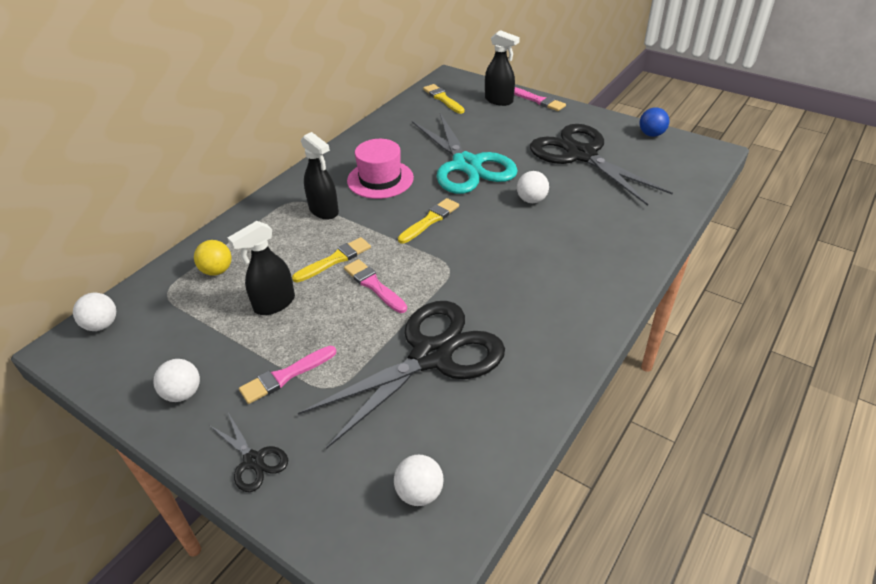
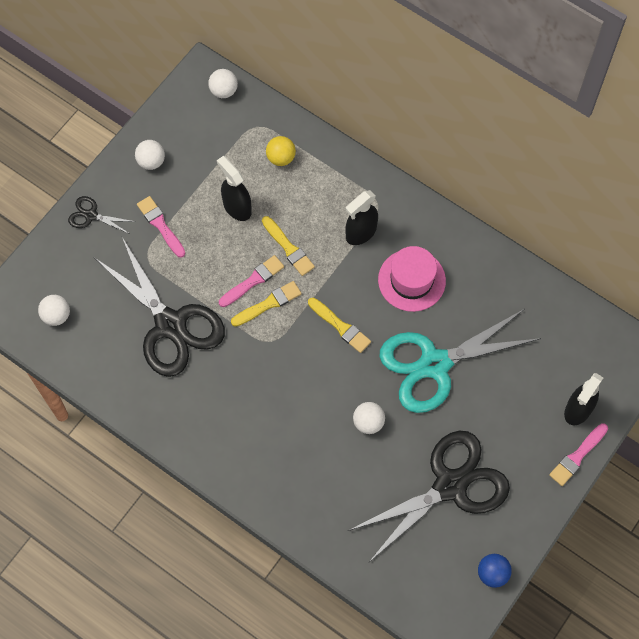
camera: 90 degrees right, 25 degrees up
black scissors [209,413,288,492] -> black scissors turned 60 degrees clockwise [68,196,136,234]
yellow brush [423,84,465,114] -> yellow brush moved to [231,281,302,327]

